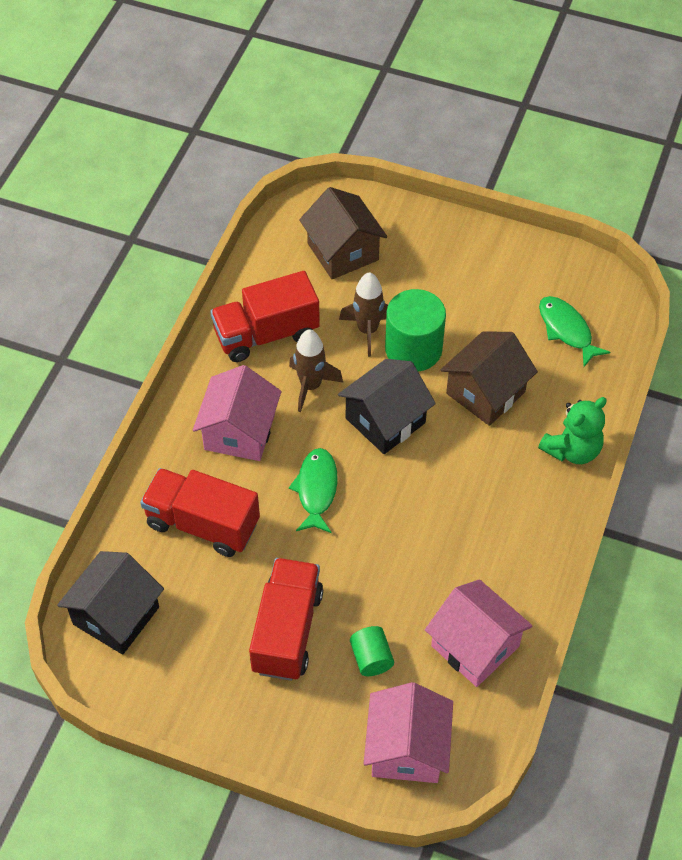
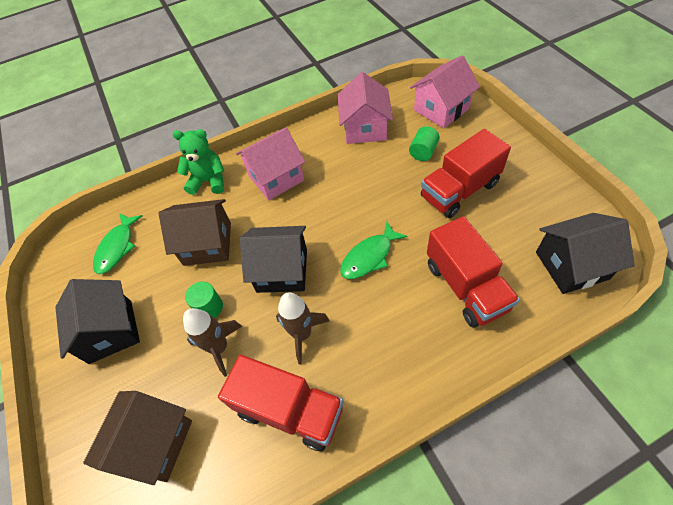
camera: 130 degrees left, 0 degrees up
pink house [193,365,281,461] -> pink house moved to [236,127,305,200]
green cylinder [385,289,446,372] -> green cylinder [185,282,223,318], size x0.54
none -> black house [55,279,140,364]

